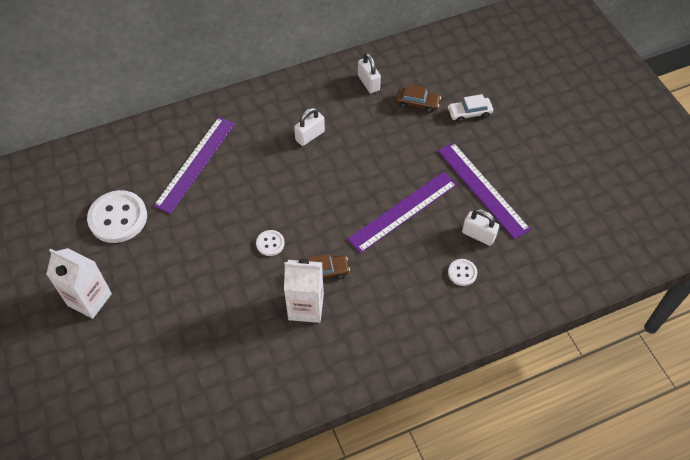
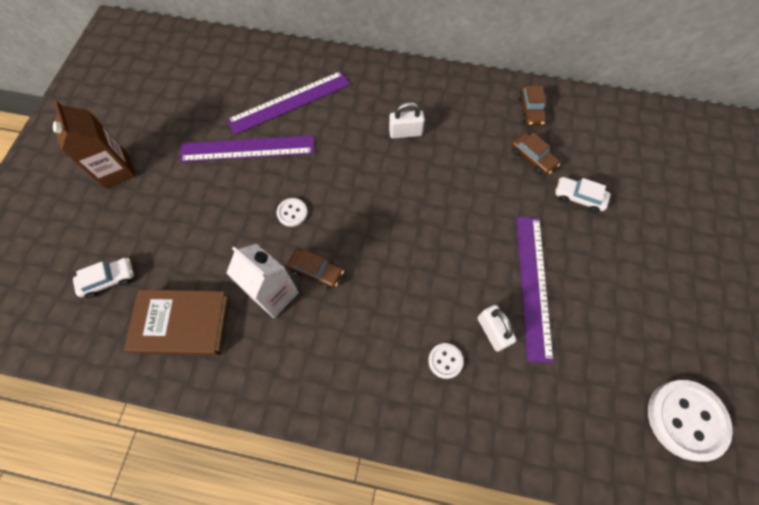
camera: 35 degrees right, 10 degrees up
white carton [46,248,112,319] -> brown carton [53,100,136,188]
white button [87,190,147,243] -> white button moved to [648,380,733,462]
purple ruler [347,172,457,253] -> purple ruler moved to [180,135,314,162]
white padlock [358,53,381,93] -> none
none -> white car [73,258,134,298]
none -> brown book [124,289,230,355]
none -> brown car [518,85,546,126]

